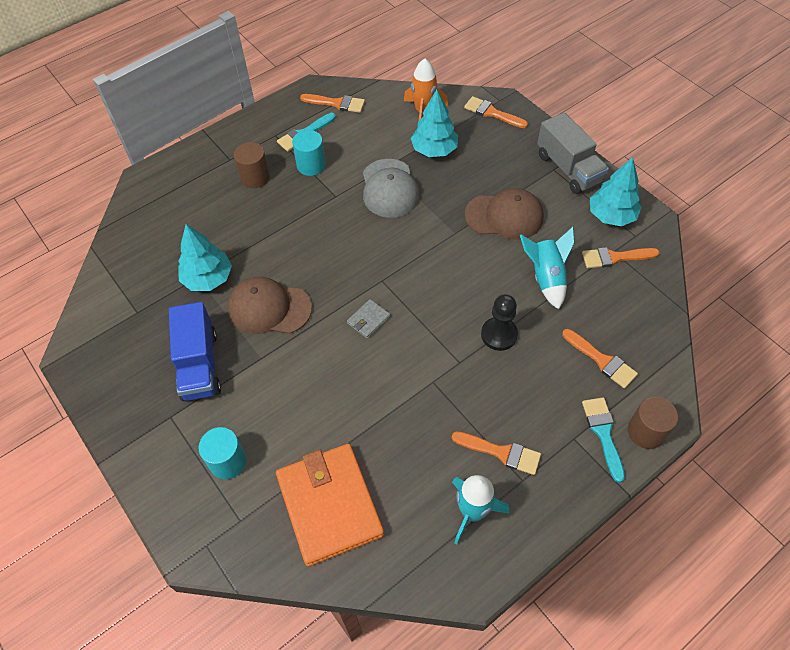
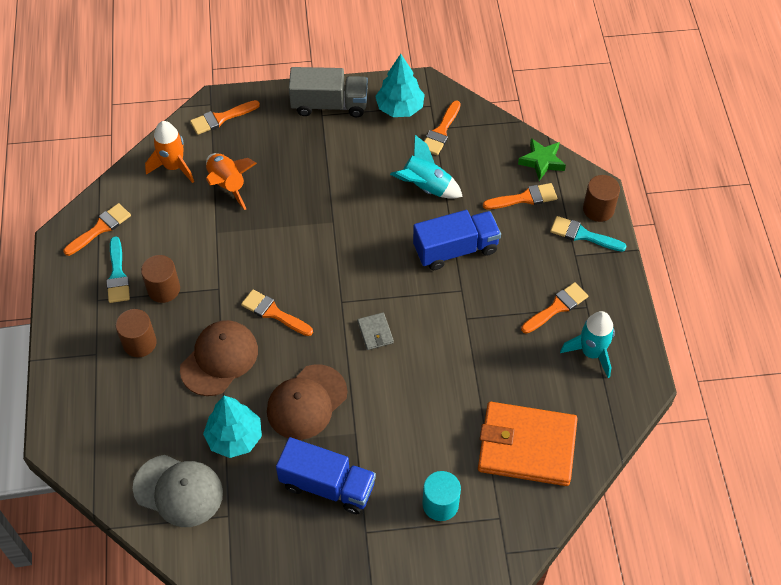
camera: 60 degrees left, 0 degrees up
turquoise cylinder [292,130,326,176] -> brown cylinder [141,255,180,303]
grey cap [363,159,420,218] -> grey cap moved to [133,455,223,527]
turquoise tree [410,89,458,157] -> orange rocket [206,153,257,210]
brown cap [465,188,544,240] -> brown cap moved to [180,320,258,396]
black pawn [481,294,518,351] -> blue truck [413,210,501,270]
none -> orange brush [241,289,313,336]
none -> green star [518,138,566,181]

